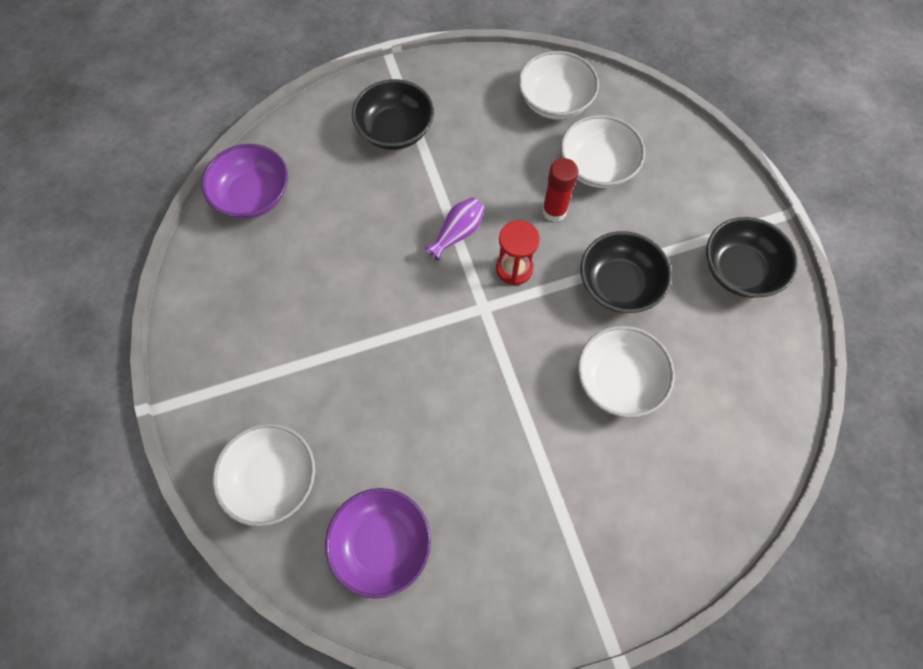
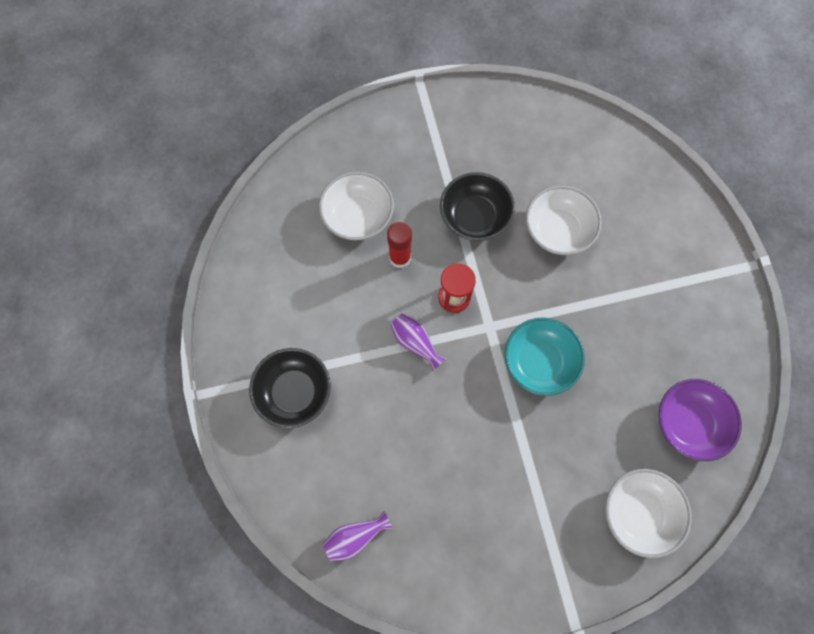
camera: 85 degrees left, 5 degrees up
purple bowl [202,144,288,219] -> purple vase [322,511,392,561]
white bowl [518,51,599,119] -> none
black bowl [706,217,798,298] -> none
none -> turquoise bowl [505,317,585,396]

